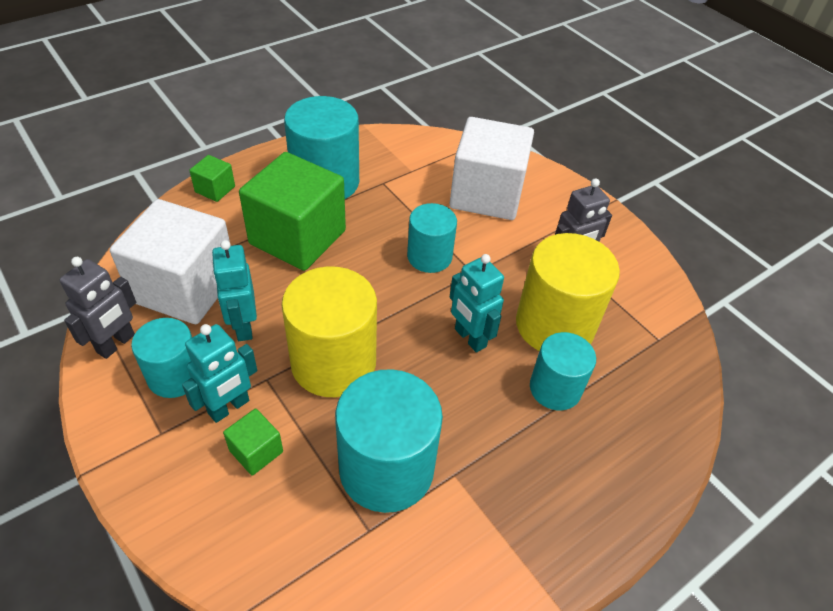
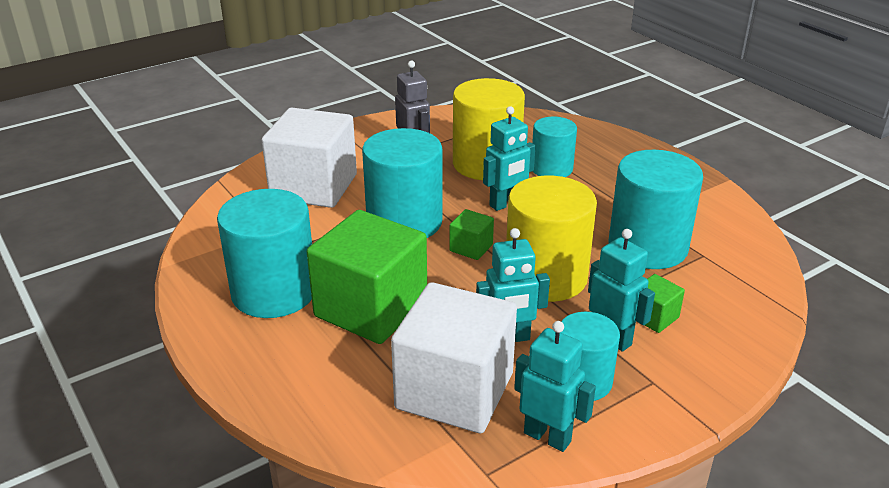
camera: 85 degrees left, 15 degrees down
grey robot [60,257,136,359] -> turquoise robot [514,321,596,452]
green cube [189,155,235,202] -> green cube moved to [450,209,494,260]
turquoise cylinder [407,203,457,273] -> turquoise cylinder [362,128,443,238], size x1.64

